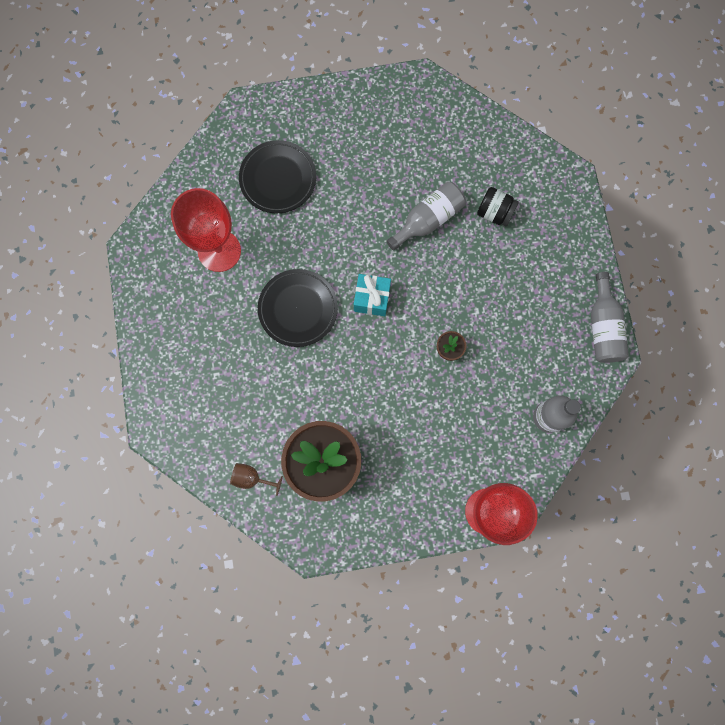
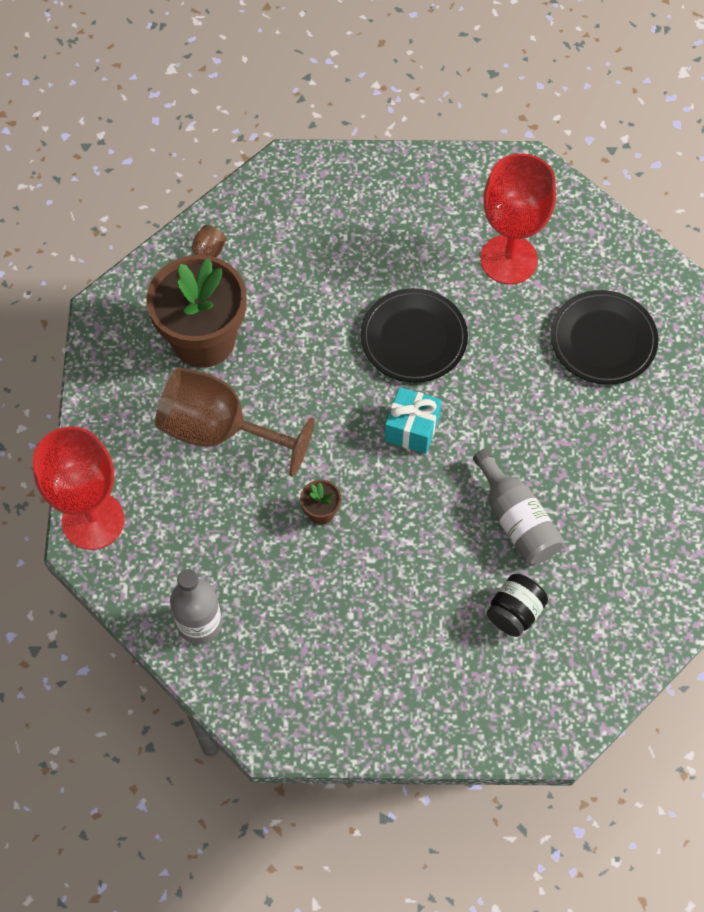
camera: 100 degrees right, 15 degrees down
grey bottle [591,272,629,363] -> none
none -> brown goblet [155,367,315,477]

